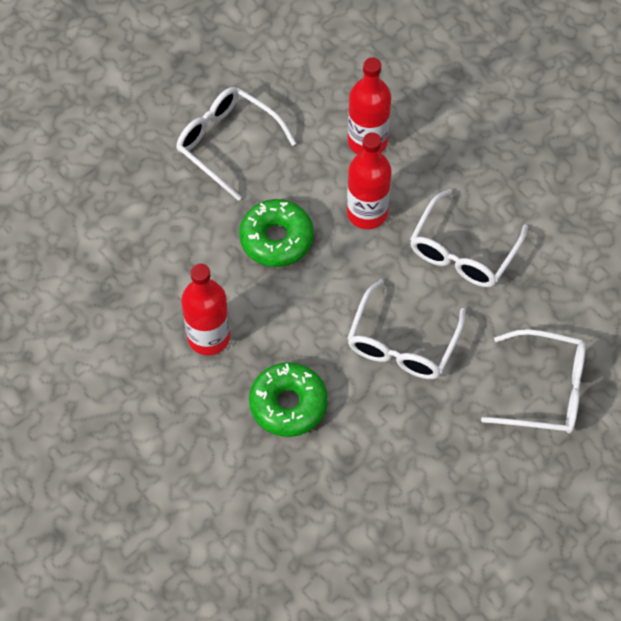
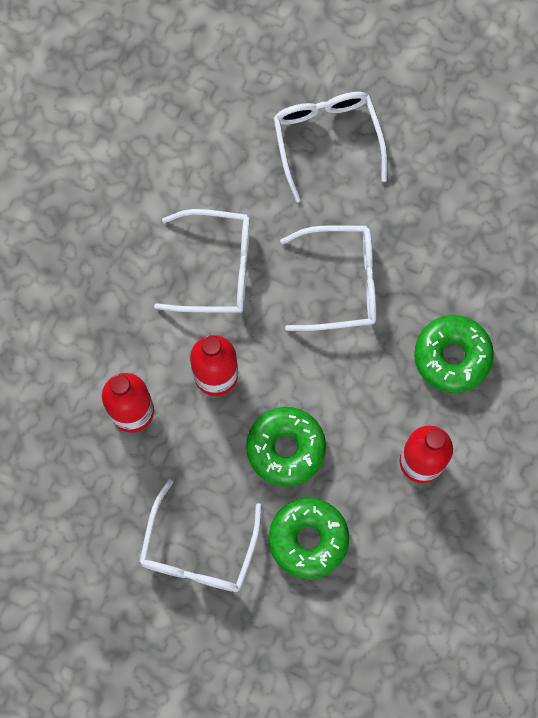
camera: 115 degrees left, 15 degrees up
none -> green donut [269,498,349,579]

